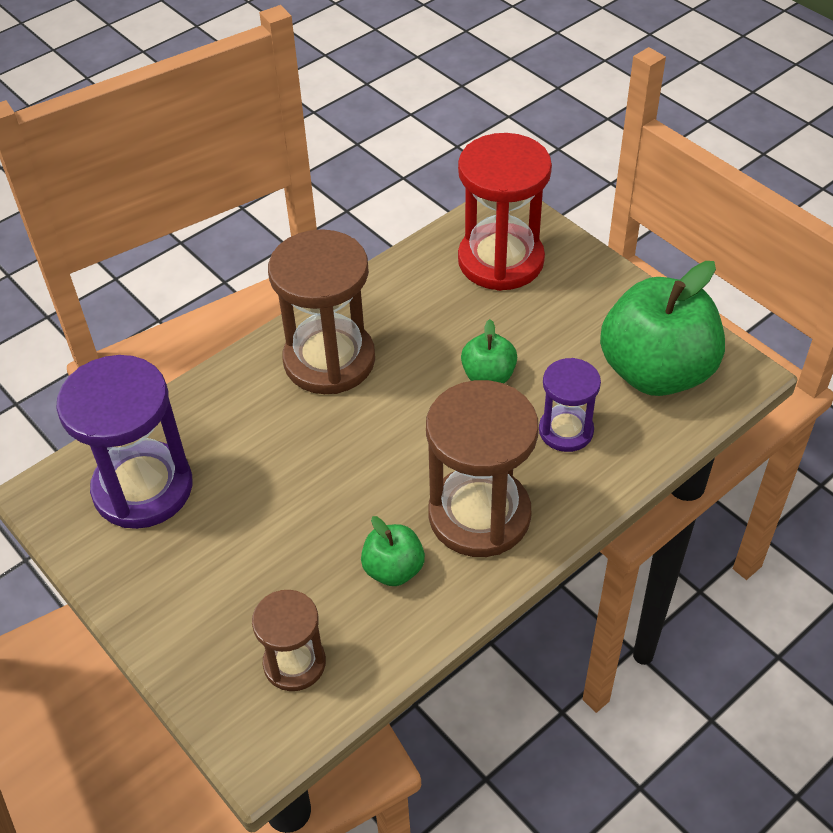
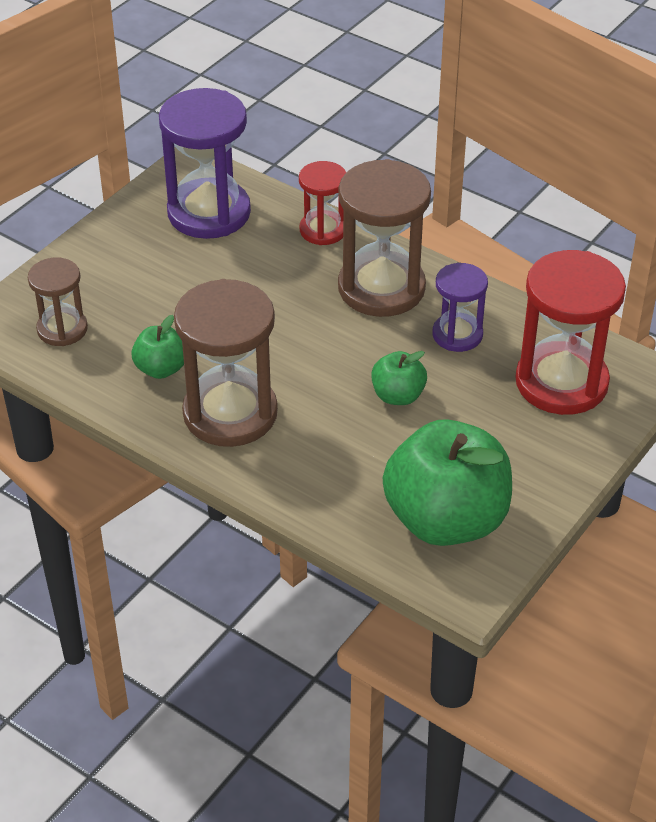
camera: 75 degrees right, 5 degrees down
purple hourglass [539,358,601,452] -> purple hourglass moved to [433,263,488,352]
none -> red hourglass [299,161,346,245]

